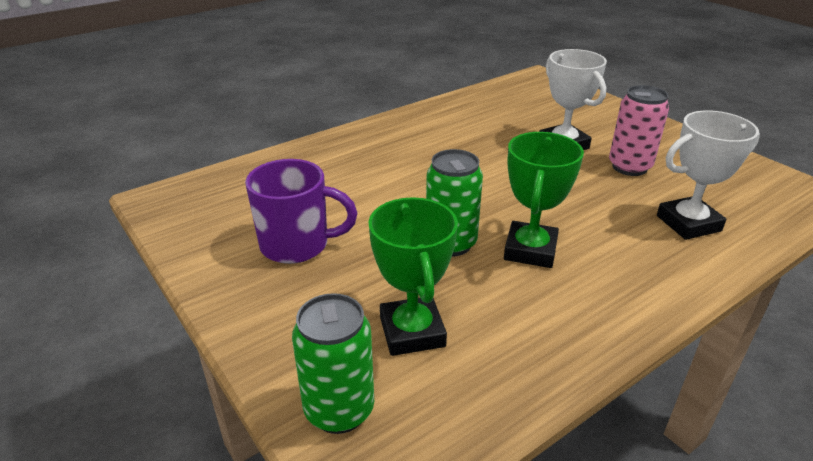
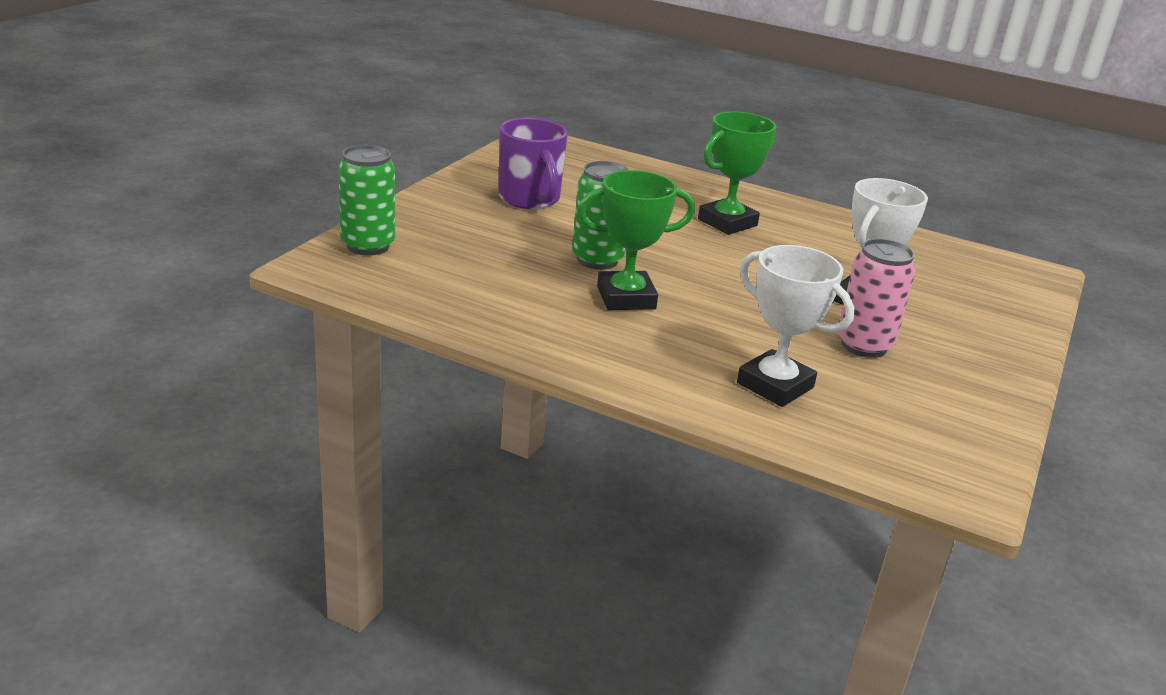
camera: 60 degrees right, 5 degrees down
green trophy [369,197,458,356] -> green trophy moved to [698,111,776,235]

